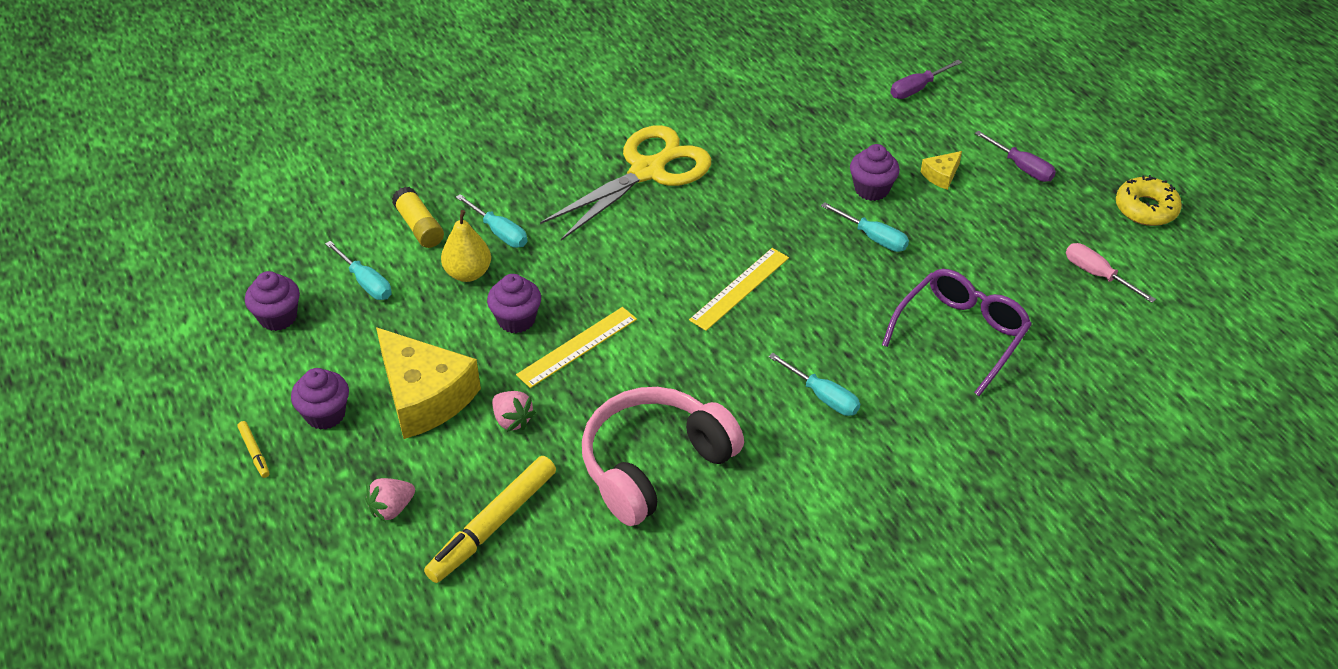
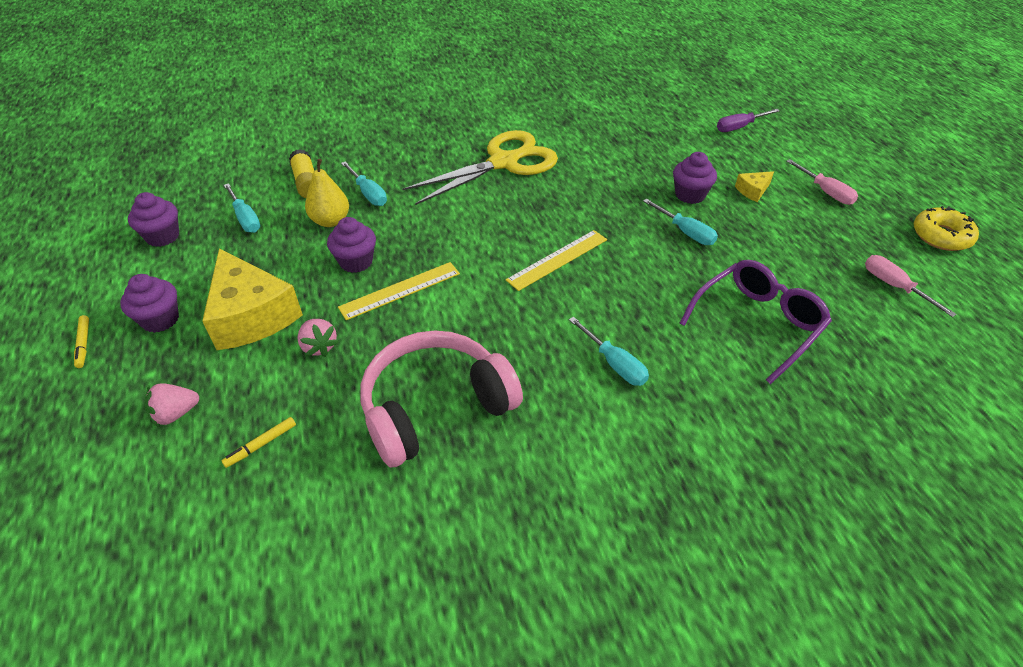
camera: 10 degrees right, 0 degrees up
yellow marker [424,456,556,583] -> yellow marker [222,417,296,468], size x0.45
purple screwdriver [975,131,1056,182] -> pink screwdriver [786,159,858,205]

